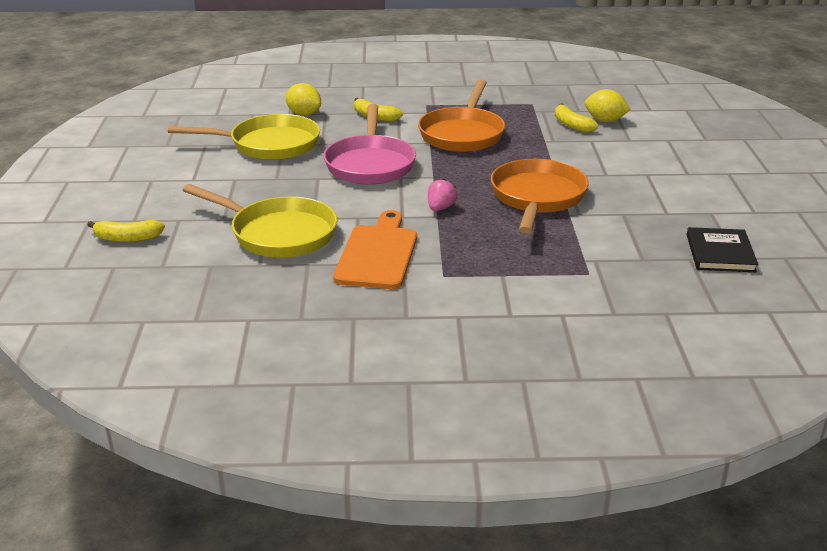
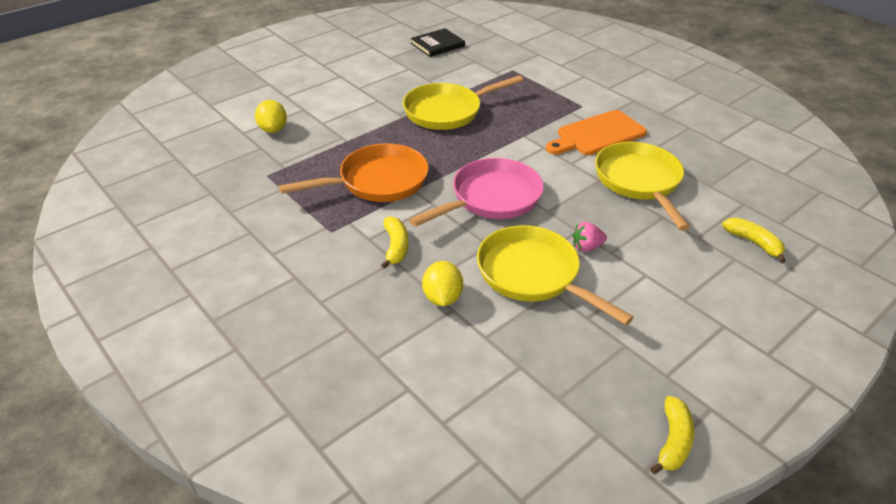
camera: 130 degrees left, 10 degrees up
pink strawberry [428,179,457,211] -> pink strawberry moved to [572,222,607,252]
orange pan [491,159,589,234] -> yellow pan [403,76,523,130]
yellow banana [555,103,598,133] -> yellow banana moved to [650,396,694,474]

